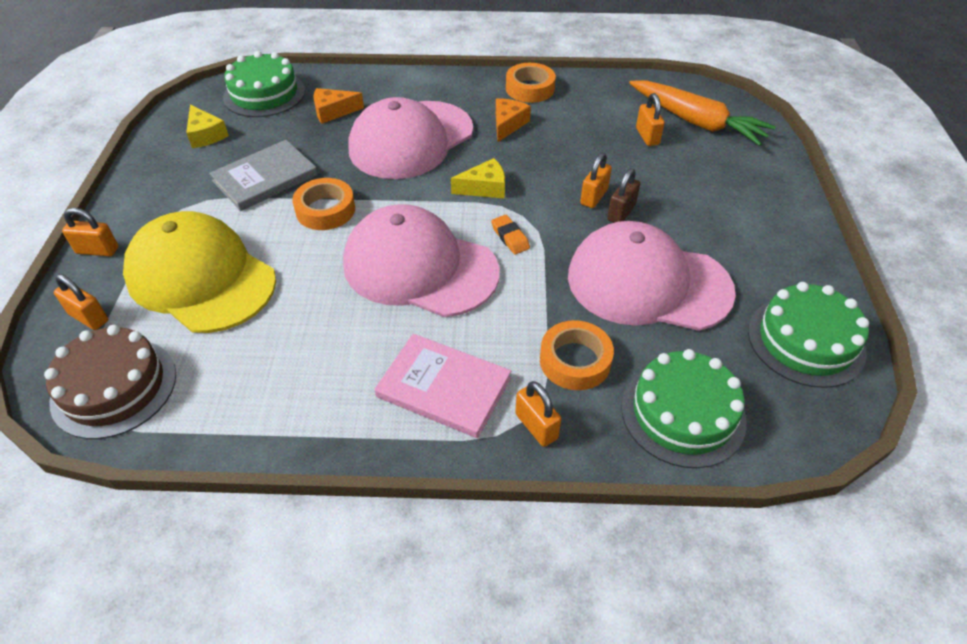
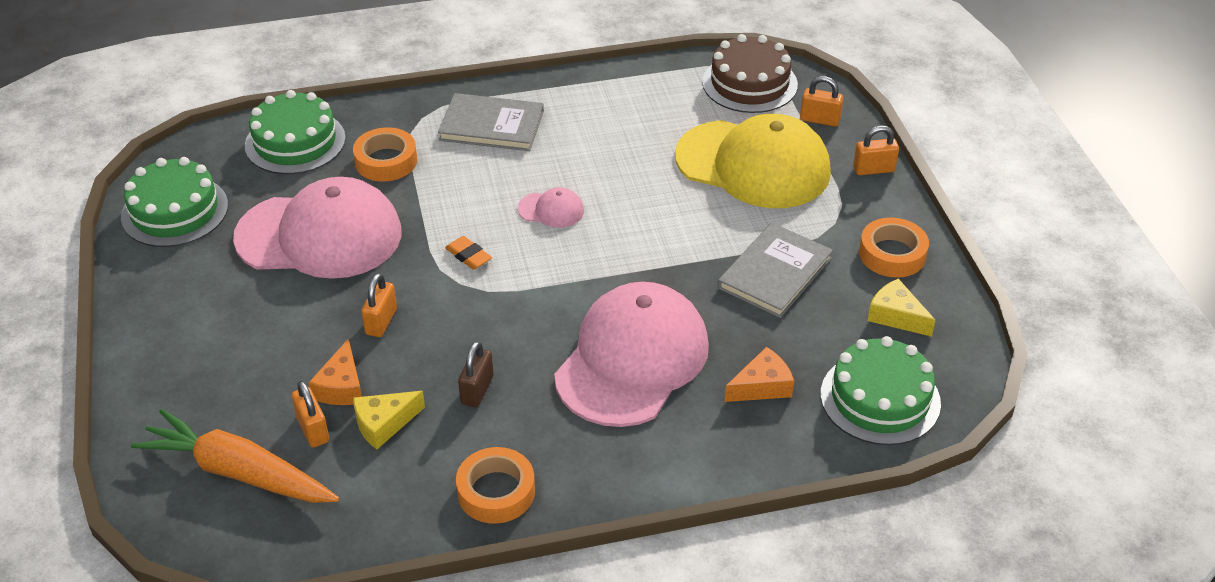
camera: 165 degrees right, 5 degrees down
orange tape [292,178,355,230] -> orange tape moved to [859,217,929,278]
pink cap [343,204,499,317] -> pink cap [517,187,584,228], size x0.41
pink book [375,334,511,438] -> grey book [438,93,544,151]
yellow cheese [451,158,505,198] -> yellow cheese moved to [353,391,425,449]
orange cheese [496,98,531,142] -> orange cheese moved to [309,338,362,405]
orange padlock [515,381,561,447] -> none
brown padlock [607,168,640,223] -> brown padlock moved to [458,341,493,407]

